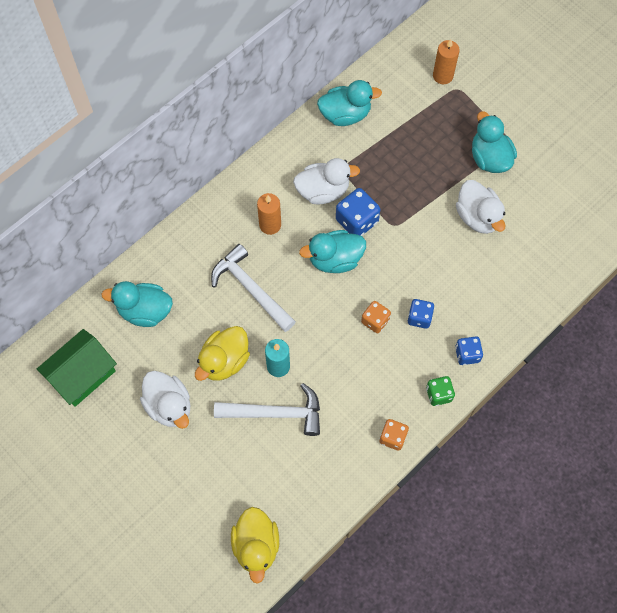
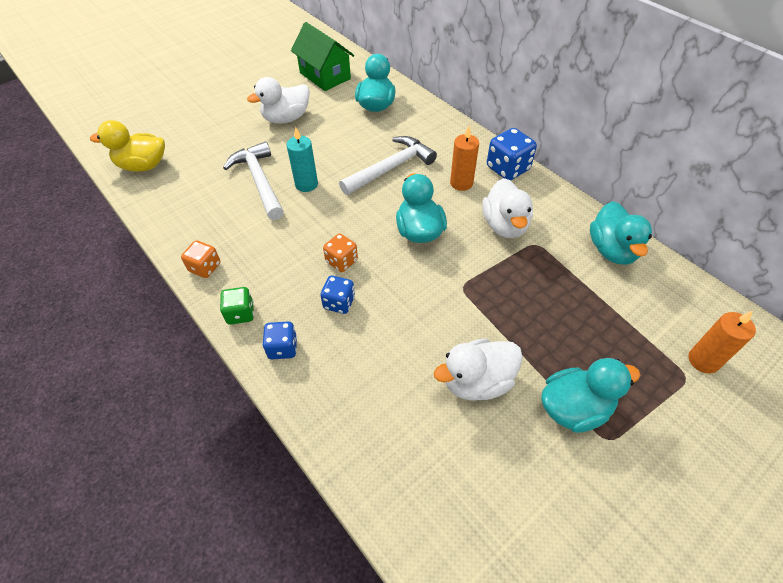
camera: 95 degrees right, 15 degrees down
yellow duck [195,326,250,381] -> none
white hammer [214,383,320,436] -> white hammer turned 150 degrees clockwise [223,141,284,220]
blue dice [336,188,380,236] -> blue dice moved to [487,128,537,180]

